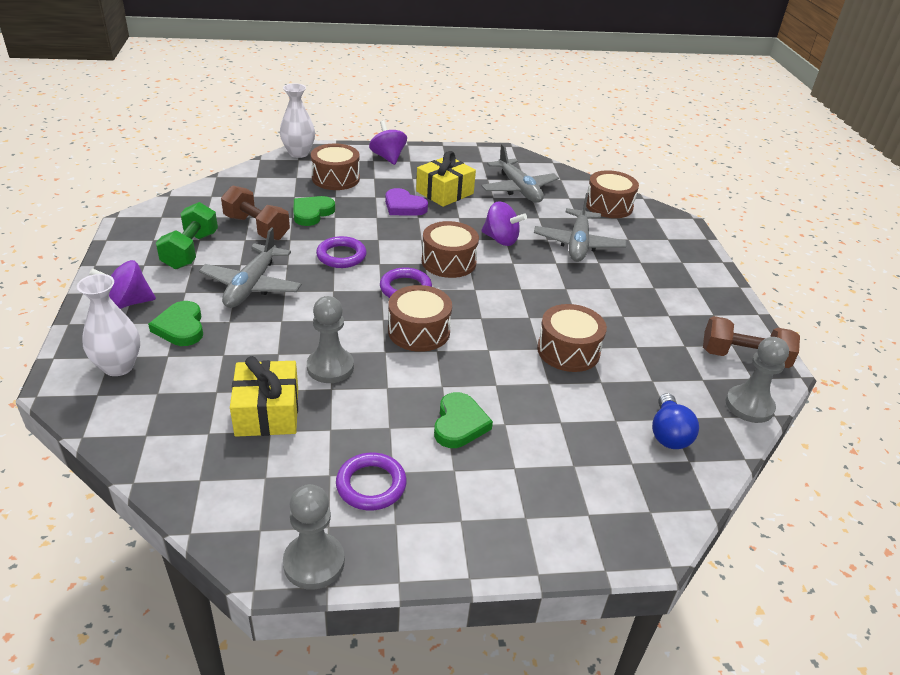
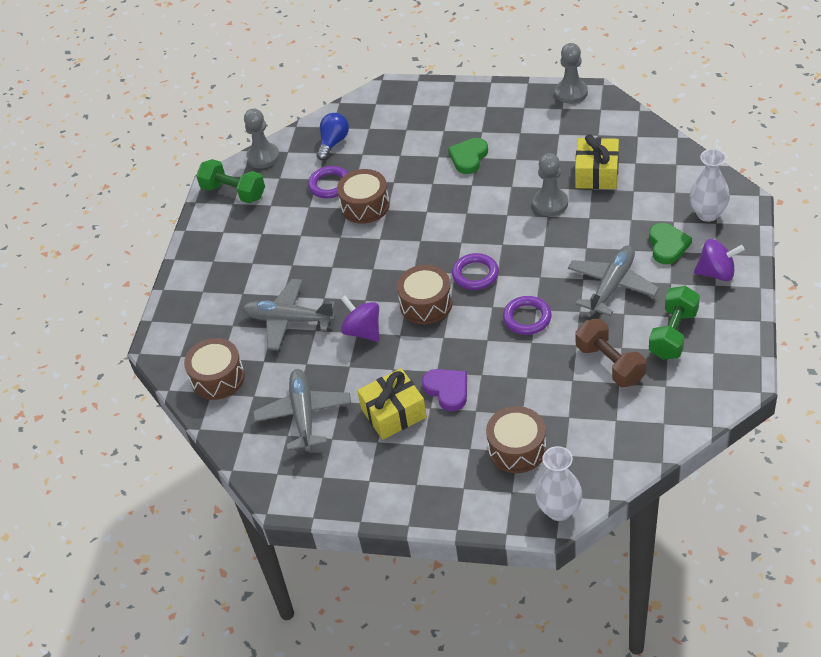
camera: 155 degrees left, 10 degrees up
green heart [294,196,335,226] -> none
purple ring [336,453,406,510] -> purple ring moved to [308,166,348,198]
purple spinning top [369,120,407,165] -> none
brown drum [388,285,452,352] -> none
grey plane [534,193,626,262] -> grey plane turned 105 degrees counterclockwise [242,279,335,350]
brown dumbbell [703,316,800,368] -> green dumbbell [196,159,265,203]

